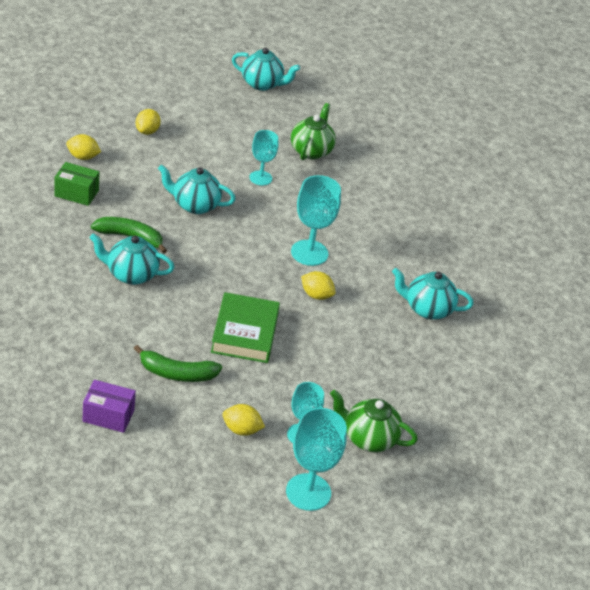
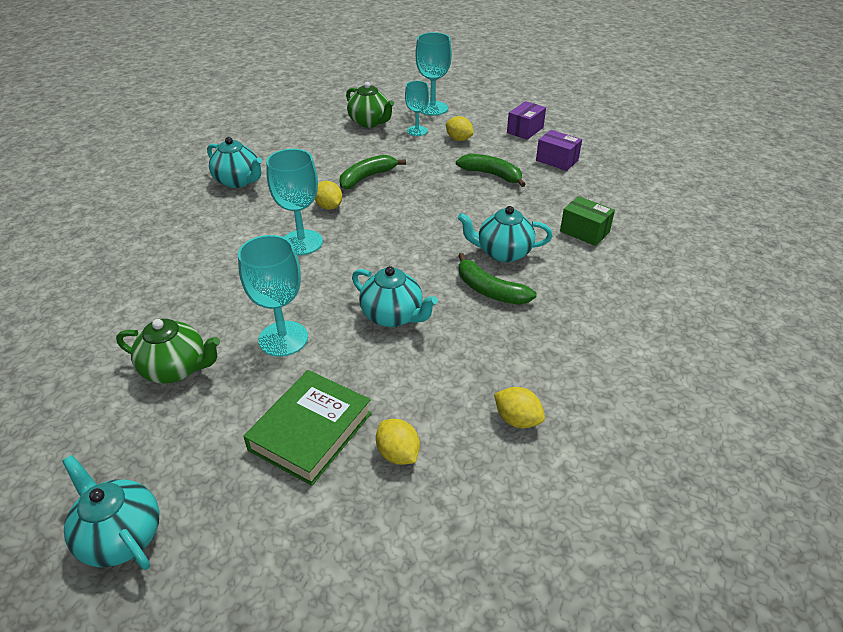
camera: 150 degrees left, 0 degrees up
green box [54,162,99,206] -> green box moved to [560,196,615,246]
turquoise teapot [90,233,174,285] -> turquoise teapot turned 150 degrees clockwise [458,206,553,263]
yellow lemon [135,109,161,135] -> yellow lemon turned 75 degrees counterclockwise [376,419,420,465]
green book [211,292,280,363] -> green book moved to [243,370,372,486]
turquoise goblet [249,130,278,185] -> turquoise goblet [238,235,308,357], size x1.54
green teapot [291,103,336,160] -> green teapot turned 120 degrees counterclockwise [116,319,220,384]
none -> green banana [339,155,406,189]
none -> purple box [507,101,546,140]

